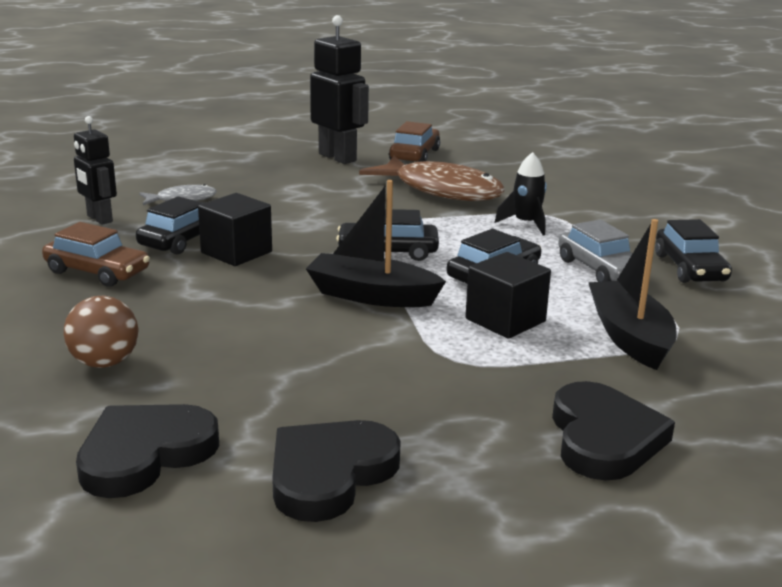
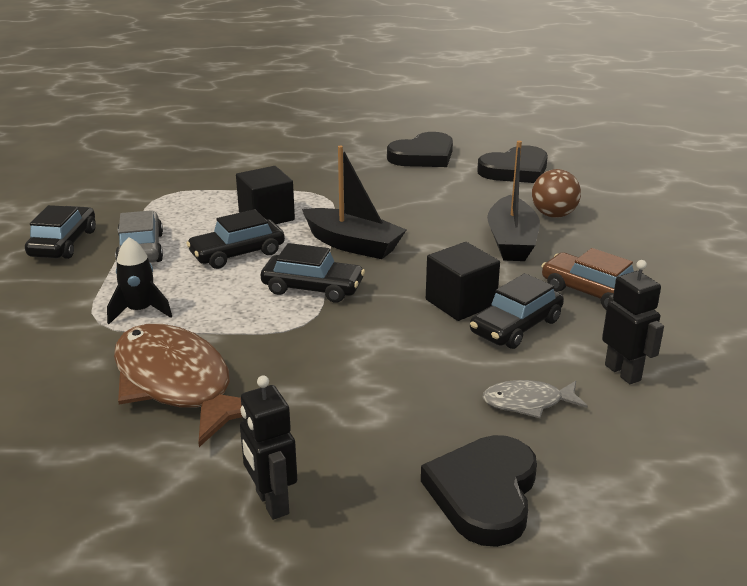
camera: 165 degrees left, 5 degrees up
black robot [310,15,369,164] -> black robot [240,375,297,520], size x0.63
brown car [389,121,440,162] -> none
black heart [552,381,675,481] -> black heart moved to [421,435,537,547]
black boat [588,219,677,370] -> black boat moved to [487,141,540,261]

